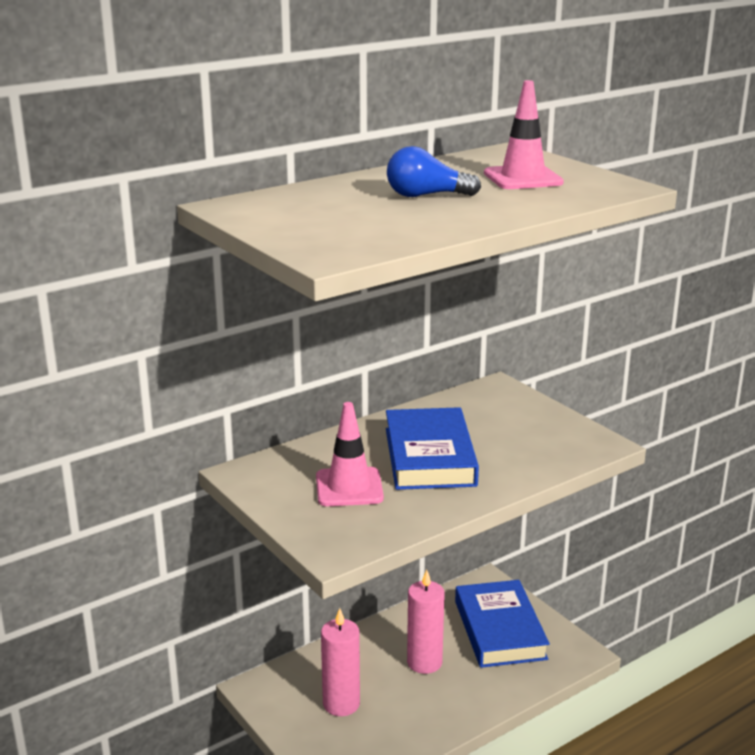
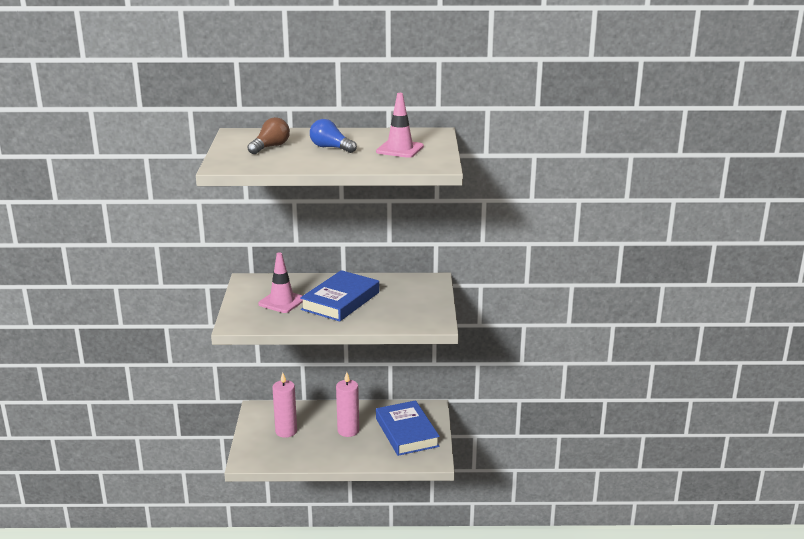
camera: 35 degrees right, 0 degrees up
blue book [455,580,550,668] -> blue book turned 45 degrees counterclockwise [376,400,440,456]
none -> brown light bulb [247,117,290,154]

